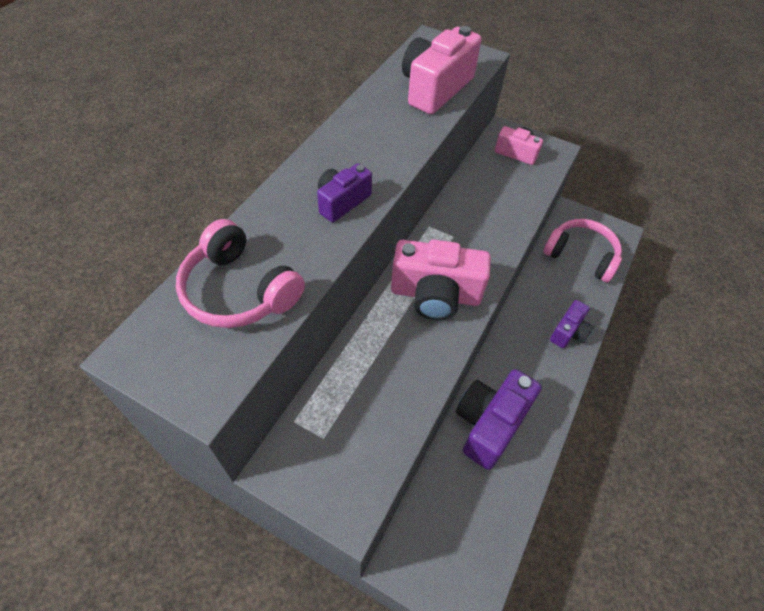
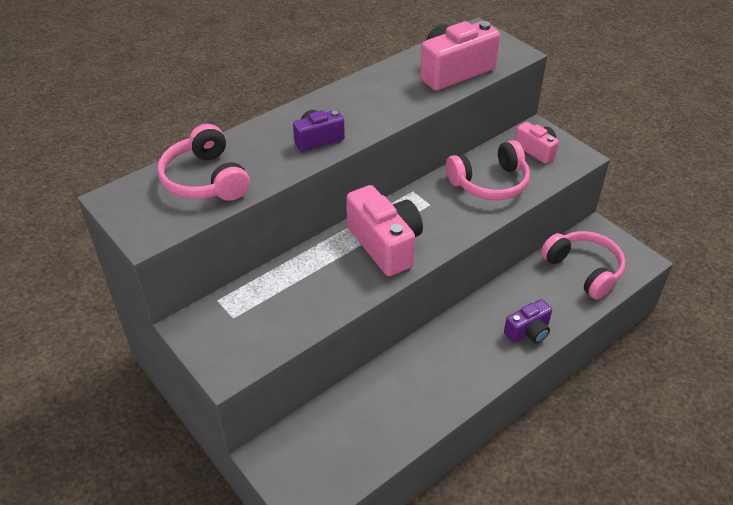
camera: 25 degrees right, 10 degrees down
pink camera [391,240,491,320] -> pink camera turned 150 degrees counterclockwise [346,185,423,276]
purple camera [456,369,542,470] -> none
none -> pink headphones [446,140,530,200]

